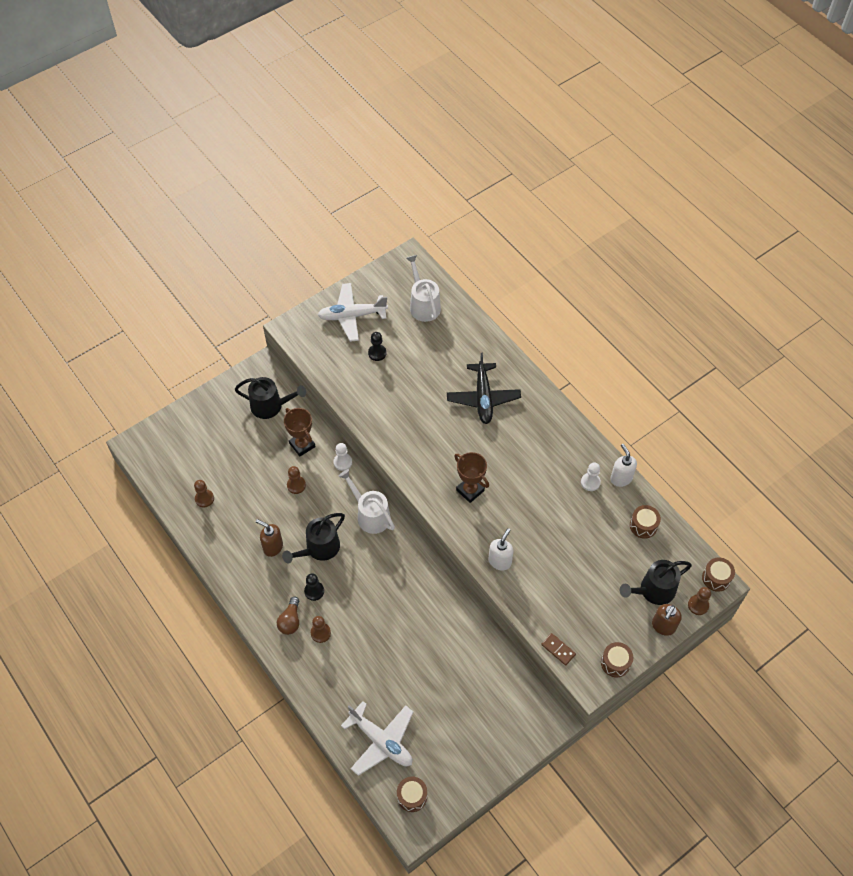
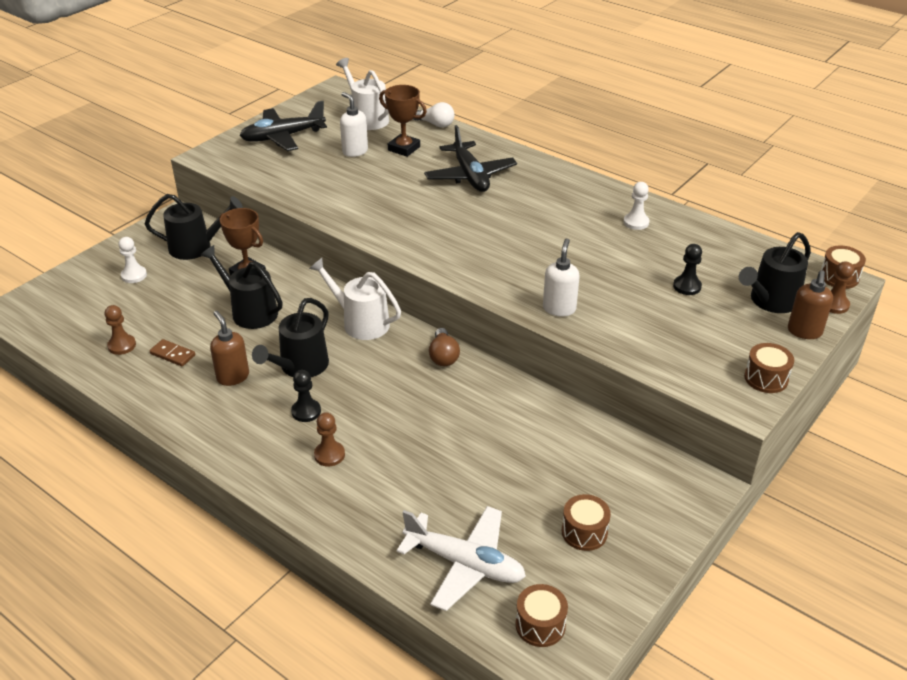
camera: 15 degrees left, 20 degrees down
brown soap dispenser [256,519,283,557] -> brown soap dispenser turned 45 degrees clockwise [210,311,249,386]
brown light bulb [277,597,299,635] -> brown light bulb moved to [429,328,460,366]
brown pawn [287,466,306,494] -> black watering can [200,245,283,329]
white plane [318,283,388,342] -> black plane [240,101,327,151]
white pawn [334,443,352,471] -> white pawn moved to [118,237,147,283]
black pawn [368,332,387,361] -> black pawn moved to [673,244,702,295]
brown trophy [454,452,489,503] -> brown trophy moved to [379,85,427,157]
brown domino [541,633,576,665] -> brown domino moved to [150,339,195,366]
white soap dispenser [610,444,637,487] -> white soap dispenser moved to [340,92,368,157]
brown drum [630,505,661,539] -> brown drum moved to [562,494,611,551]
none -> white light bulb [413,102,455,128]

